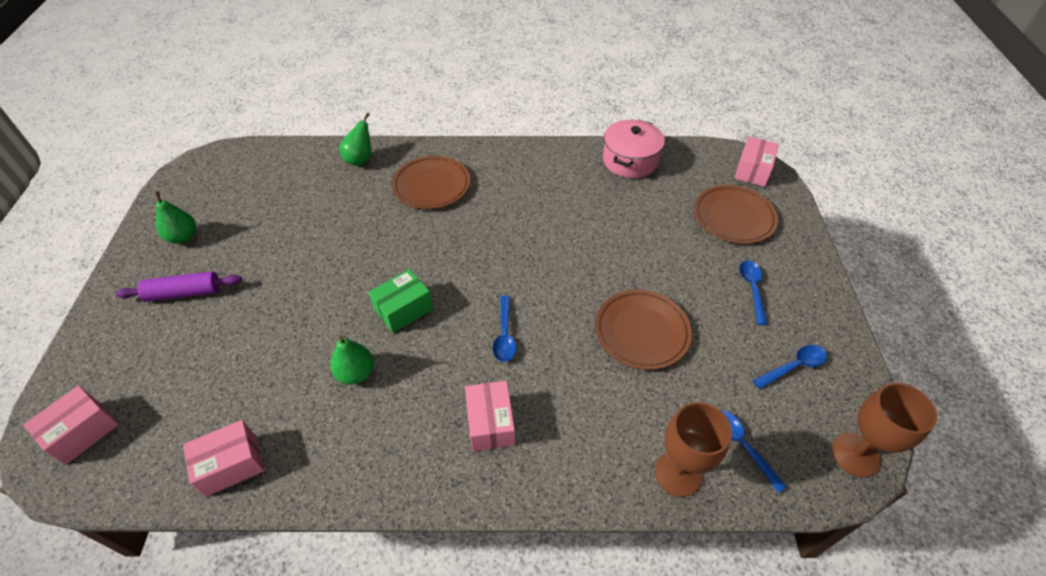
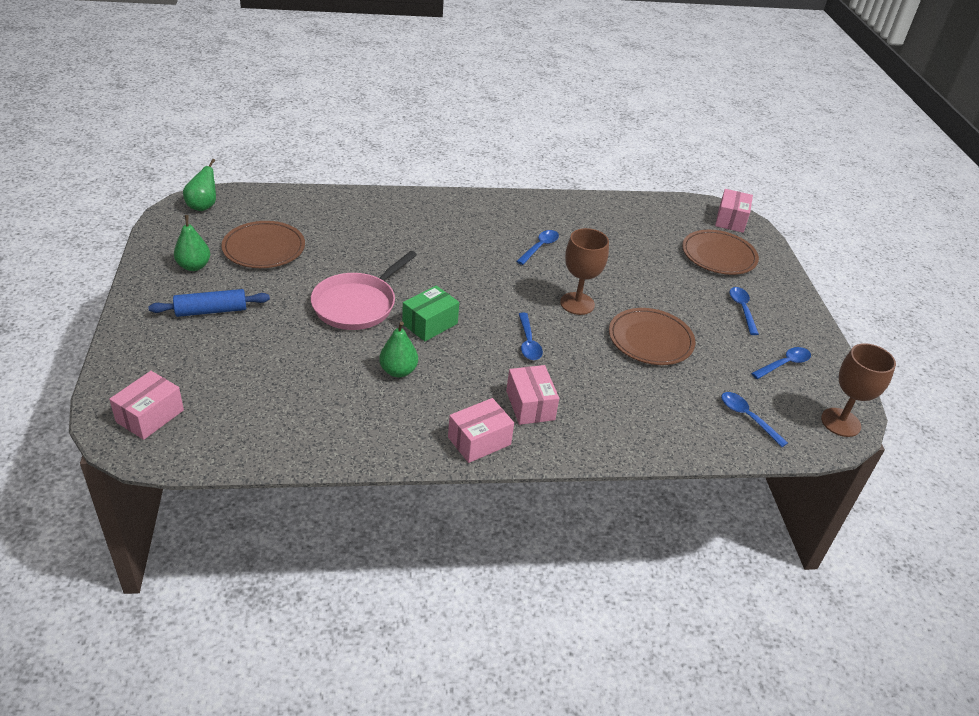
camera: 10 degrees left, 10 degrees down
purple rolling pin [115,271,242,302] -> blue rolling pin [148,289,270,317]
pink box [183,420,264,497] -> pink box moved to [448,398,514,463]
green pear [339,113,371,166] -> green pear moved to [183,159,216,211]
brown plate [392,156,470,209] -> brown plate moved to [221,221,305,268]
pink pot [603,119,665,178] -> none
brown goblet [655,402,732,497] -> brown goblet moved to [560,228,609,315]
none -> pink pan [311,251,417,330]
none -> blue spoon [516,230,559,265]

